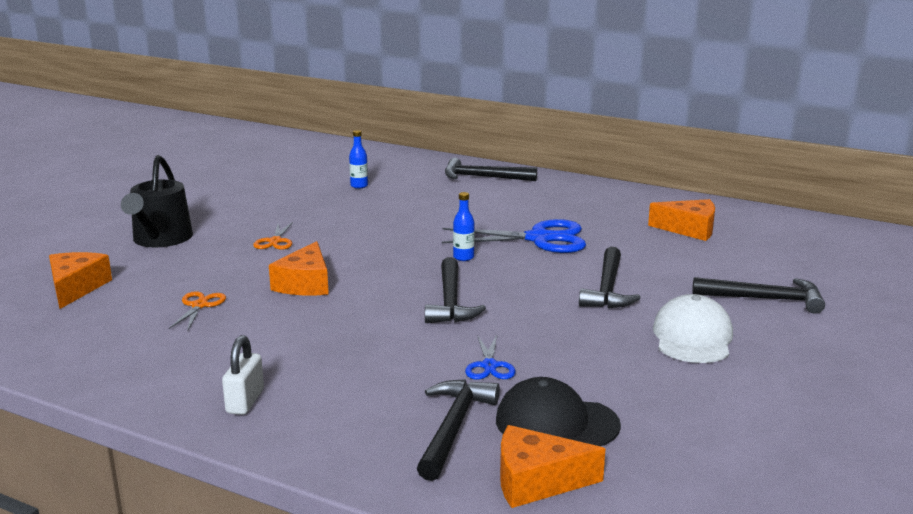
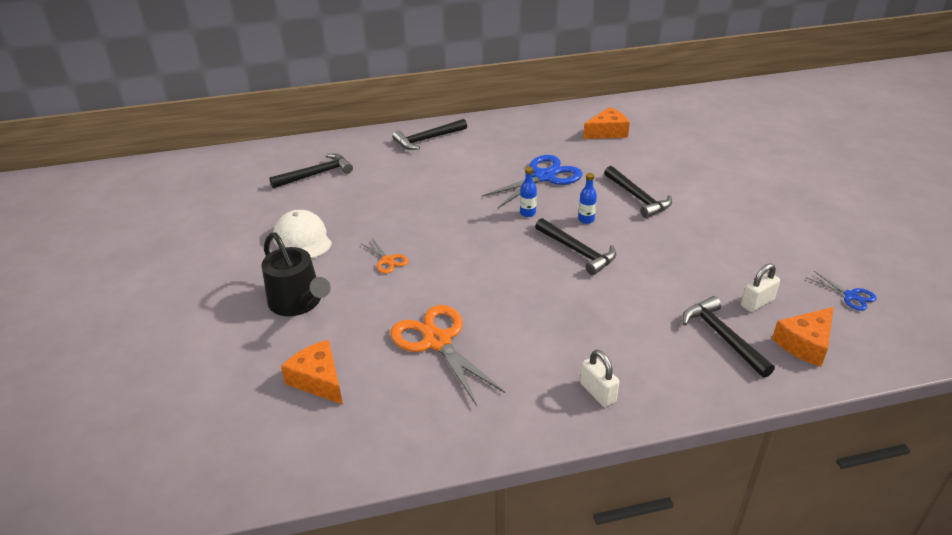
camera: 40 degrees left, 15 degrees up
orange scissors [169,291,226,331] -> orange scissors [390,305,505,406], size x2.03
orange cheese [269,241,329,295] -> none
blue bottle [349,130,368,189] -> blue bottle moved to [578,173,597,224]
blue scissors [465,334,516,380] -> blue scissors moved to [807,271,876,311]
black cap [496,377,621,446] -> white padlock [741,263,780,312]
white cap [653,294,733,363] -> white cap moved to [273,210,332,259]
black hammer [692,277,825,314] -> black hammer moved to [269,154,353,188]

